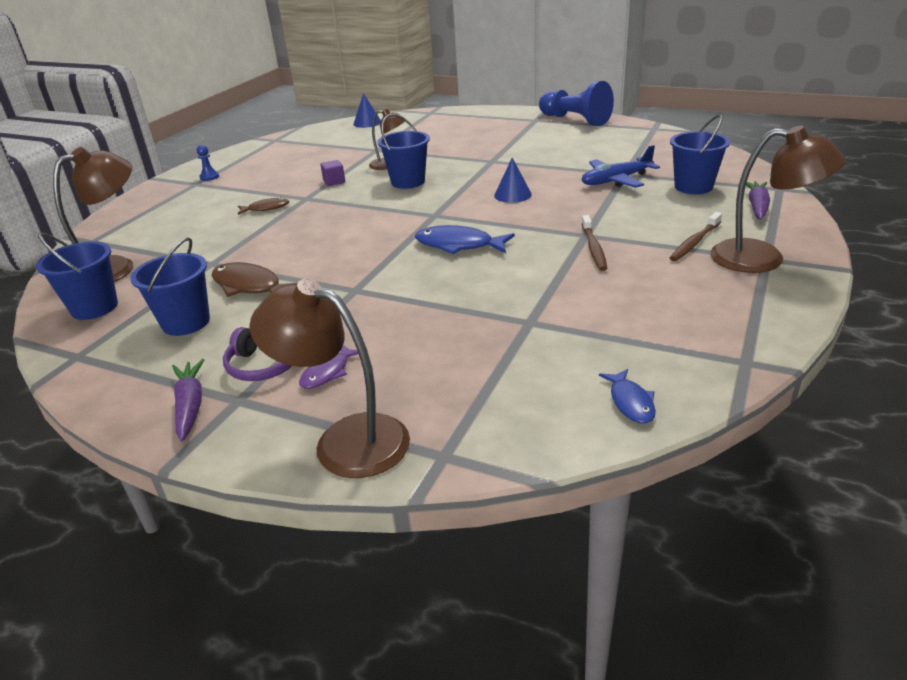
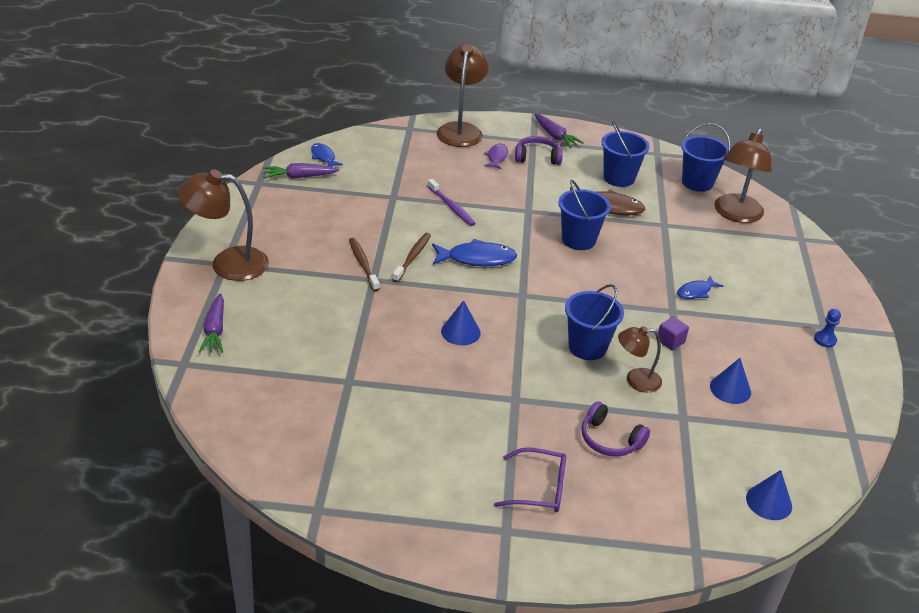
camera: 155 degrees right, 5 degrees up
brown fish [238,197,289,215] -> blue fish [677,276,723,299]
brown lamp [249,279,410,478] -> brown lamp turned 90 degrees counterclockwise [437,44,489,147]
blue pawn [539,81,614,126] -> none
blue plane [582,145,660,188] -> none
blue bucket [670,114,730,194] -> blue bucket moved to [558,180,611,250]
brown toothbrush [670,212,722,261] -> brown toothbrush moved to [392,233,431,282]
none -> purple carrot [263,163,339,179]
none -> purple toothbrush [428,179,476,226]
none -> purple glasses [494,447,566,512]
none -> purple headphones [581,401,650,456]
none -> blue cone [710,358,751,404]

